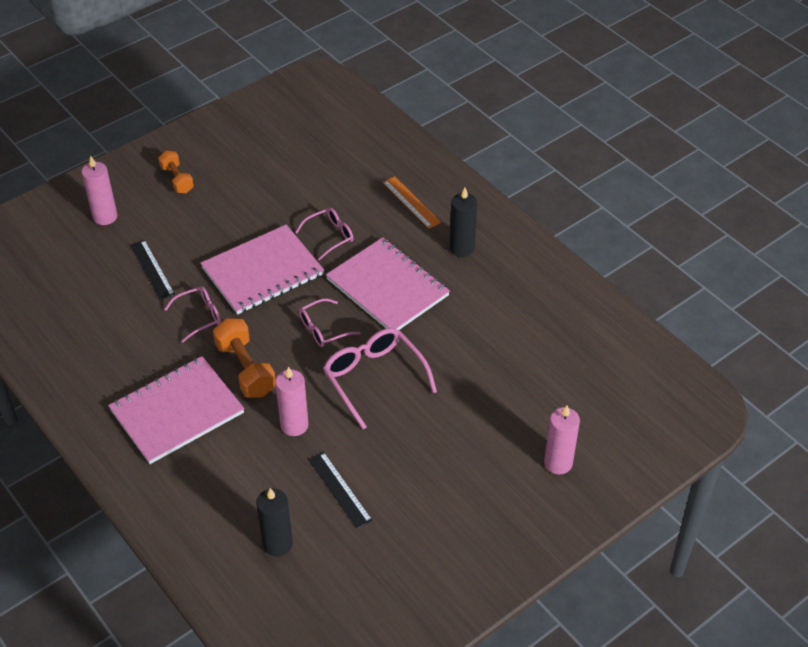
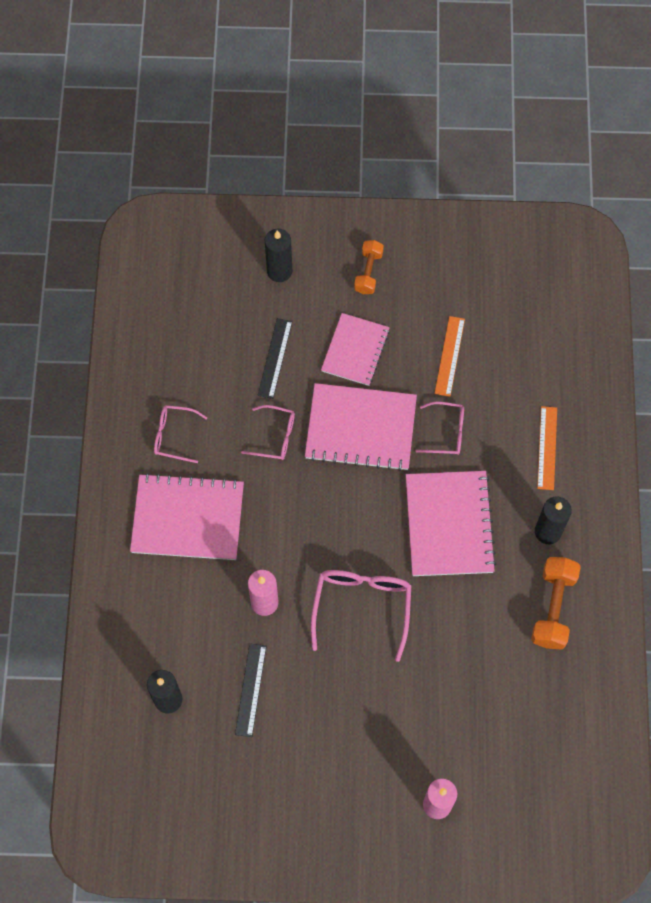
camera: 40 degrees right, 20 degrees up
pink candle [81,156,117,225] -> black candle [265,228,292,282]
orange dumbbell [213,318,276,398] -> orange dumbbell moved to [531,557,581,650]
pink glasses [299,298,360,347] -> pink glasses moved to [154,405,207,463]
none -> pink notebook [321,313,390,386]
none -> orange ruler [434,316,465,397]

